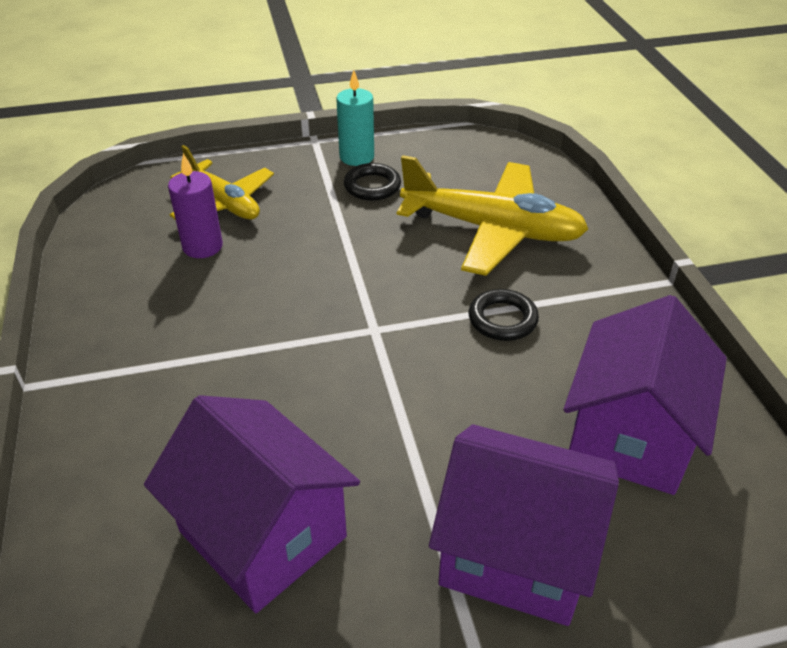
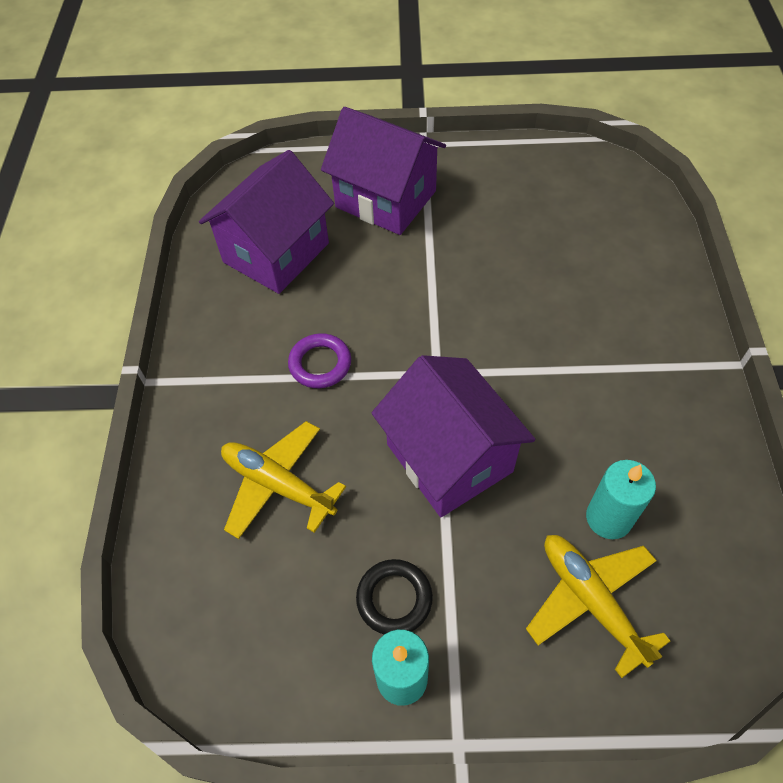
camera: 165 degrees left, 15 degrees up
purple house [144,395,360,613] -> purple house moved to [372,355,535,517]
purple candle [168,153,223,258] -> turquoise candle [586,460,656,539]
yellow plane [397,155,588,276] -> yellow plane [221,421,346,539], size x0.65
black ring [469,289,539,341] -> purple ring [288,333,351,388]

